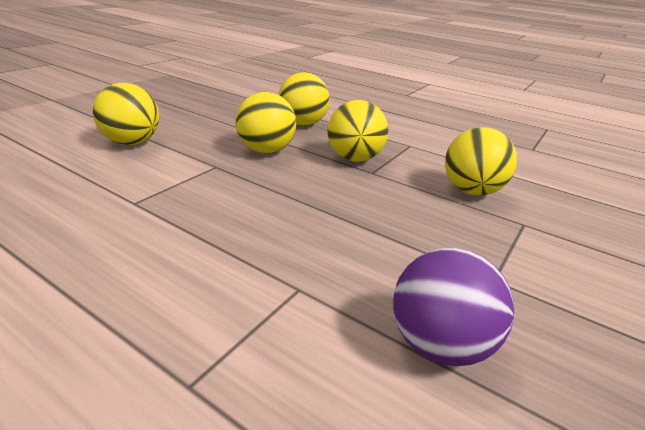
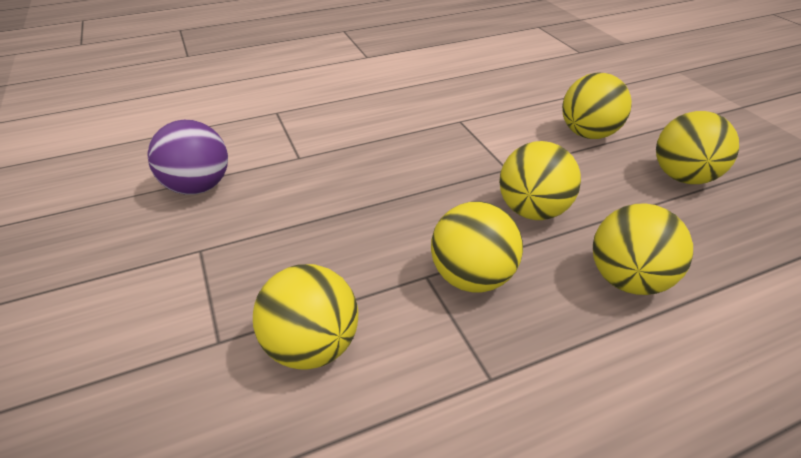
camera: 125 degrees right, 10 degrees up
none -> yellow ball [656,111,739,184]

